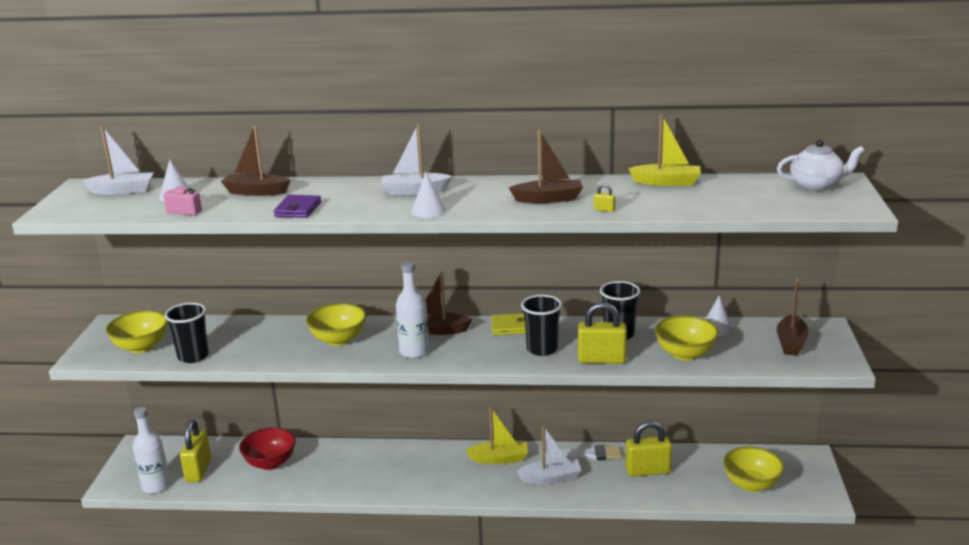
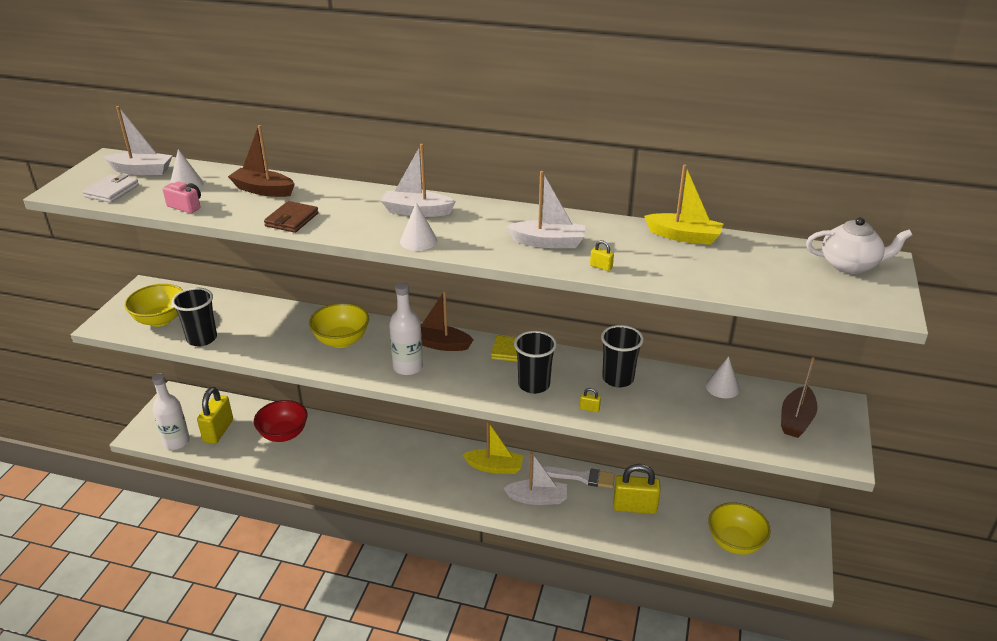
camera: 10 degrees right, 10 degrees up
purple wallet [274,195,321,218] -> brown wallet [264,201,319,233]
brown boat [509,130,583,203] -> white boat [506,171,585,248]
yellow padlock [578,302,627,364] -> yellow padlock [580,388,601,413], size x0.40
yellow bowl [655,315,719,361] -> none
none -> white wallet [82,174,139,203]

